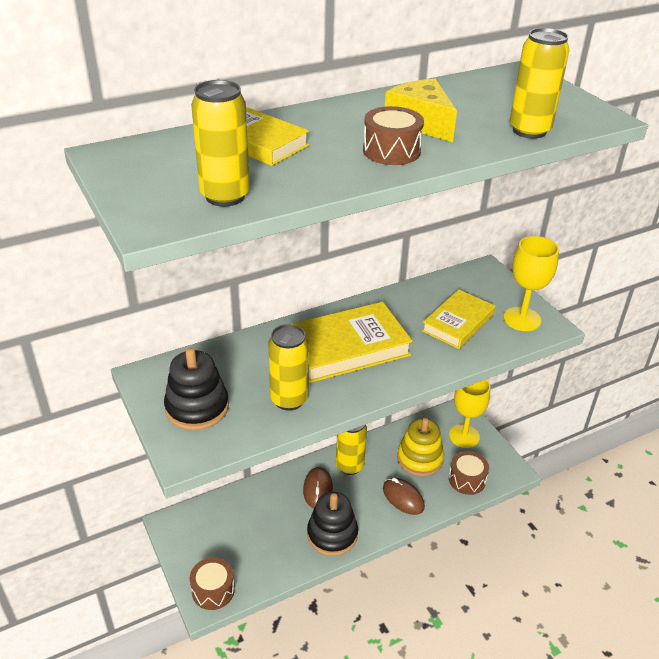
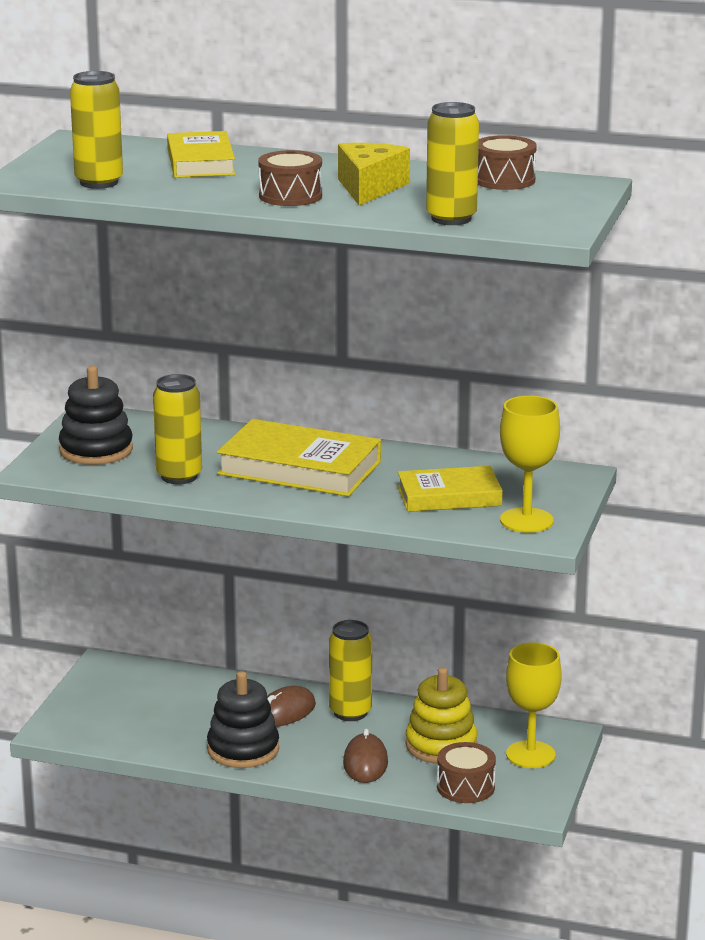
camera: 45 degrees right, 15 degrees down
brown drum [190,557,235,610] -> brown drum moved to [478,135,537,190]

